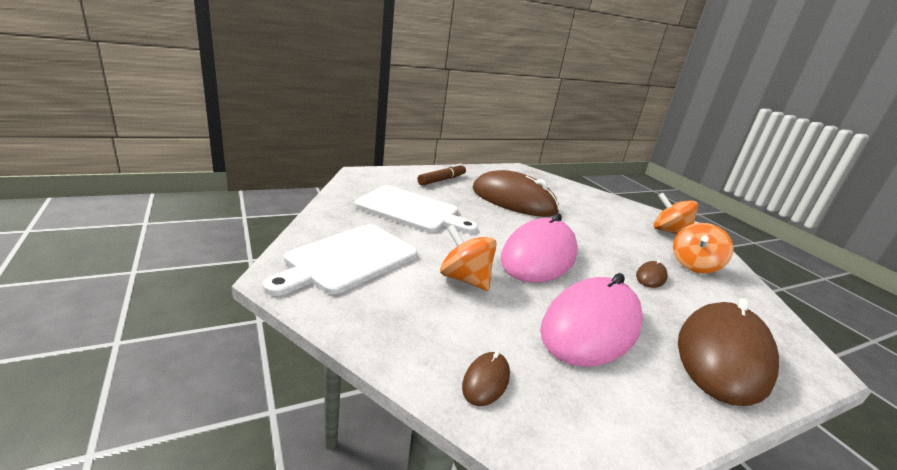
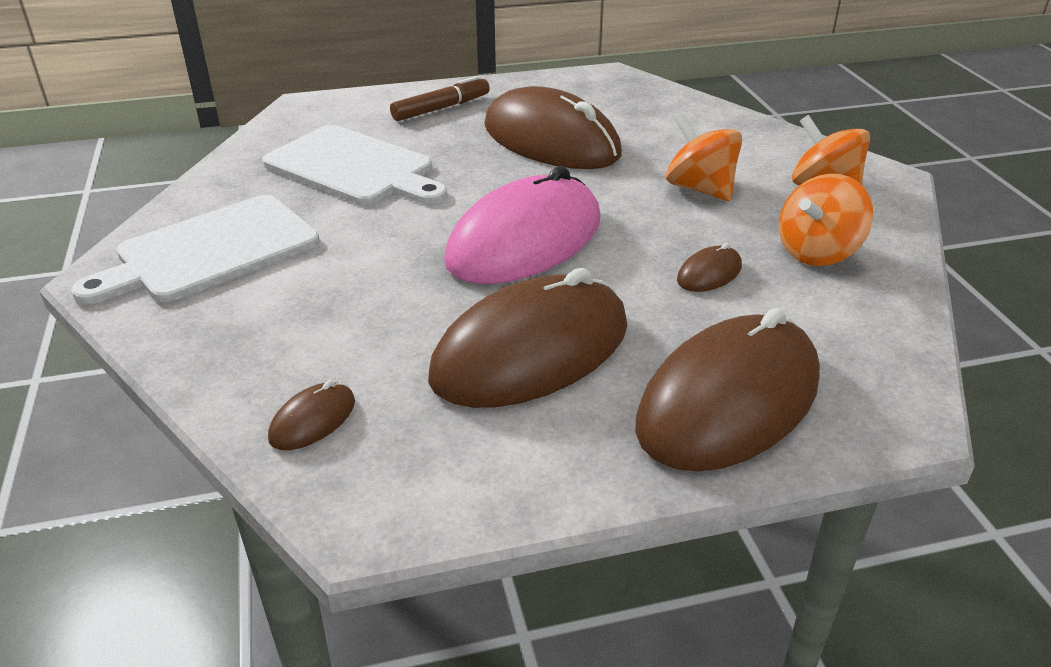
camera: 15 degrees right, 10 degrees up
orange spinning top [440,225,497,291] -> orange spinning top moved to [666,115,742,201]
pink mouse [540,273,643,367] -> brown mouse [428,268,627,408]

